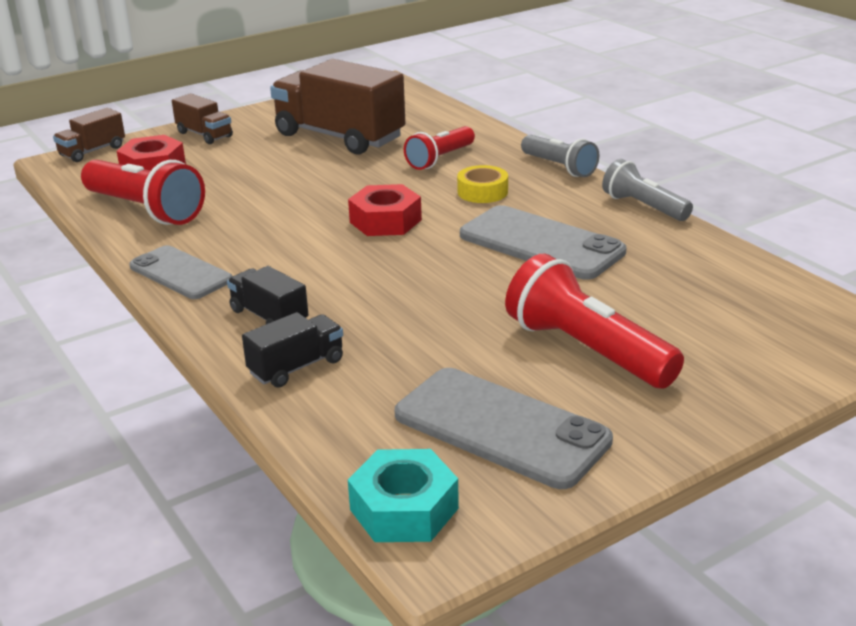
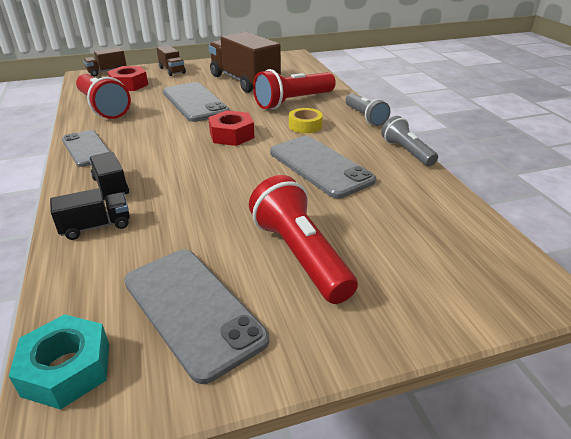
camera: 15 degrees right, 5 degrees up
red flashlight [404,126,475,170] -> red flashlight [253,69,336,109], size x1.58
none -> grey phone [163,82,230,122]

